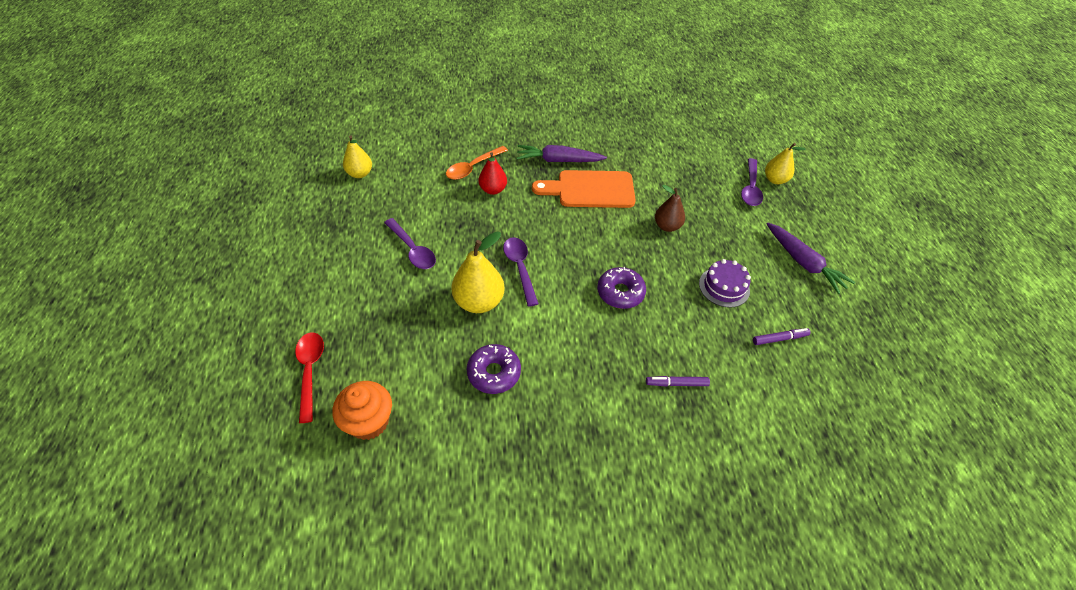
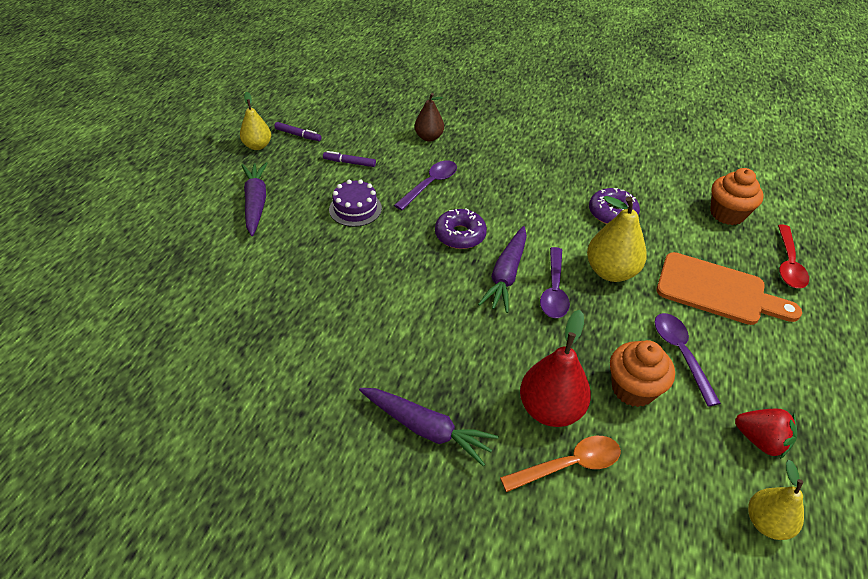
camera: 155 degrees left, 5 degrees down
red pear [479,152,507,195] -> red pear [520,310,591,427], size x1.55
orange cutting board [532,170,636,208] -> orange cutting board moved to [657,252,802,325]
purple marker [646,376,710,387] -> purple marker moved to [274,122,322,141]
brown pear [655,185,685,232] -> brown pear moved to [415,93,444,142]
purple spoon [741,158,763,206] -> purple spoon moved to [394,160,457,210]
yellow pear [765,143,806,184] -> yellow pear moved to [240,92,271,150]
none -> purple carrot [478,226,527,313]
none -> orange cupcake [610,340,675,407]
none -> red strawberry [735,409,797,459]

